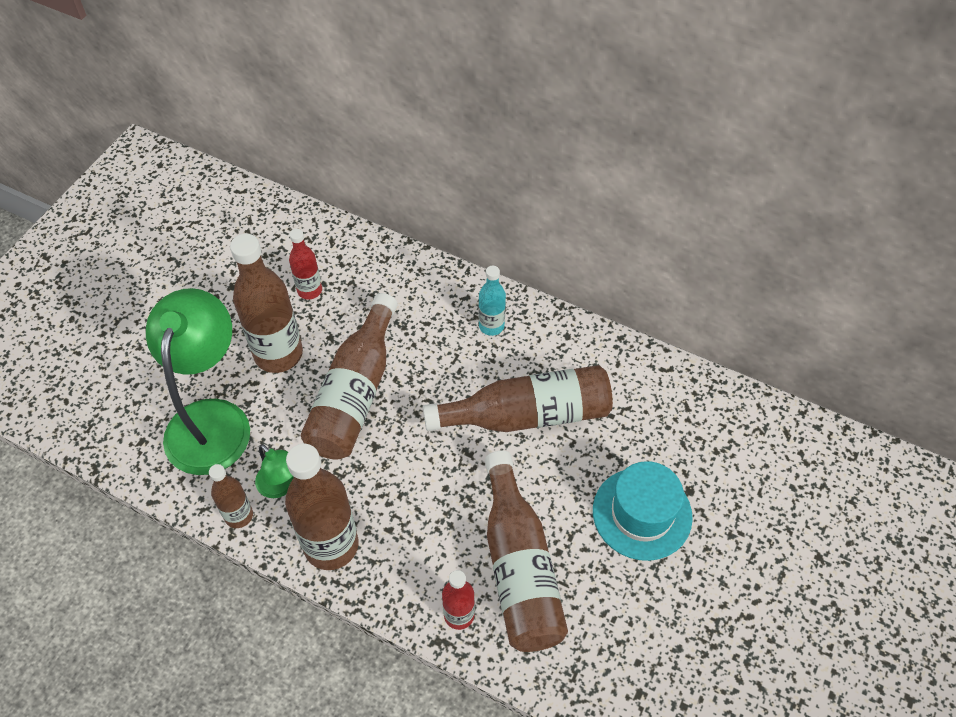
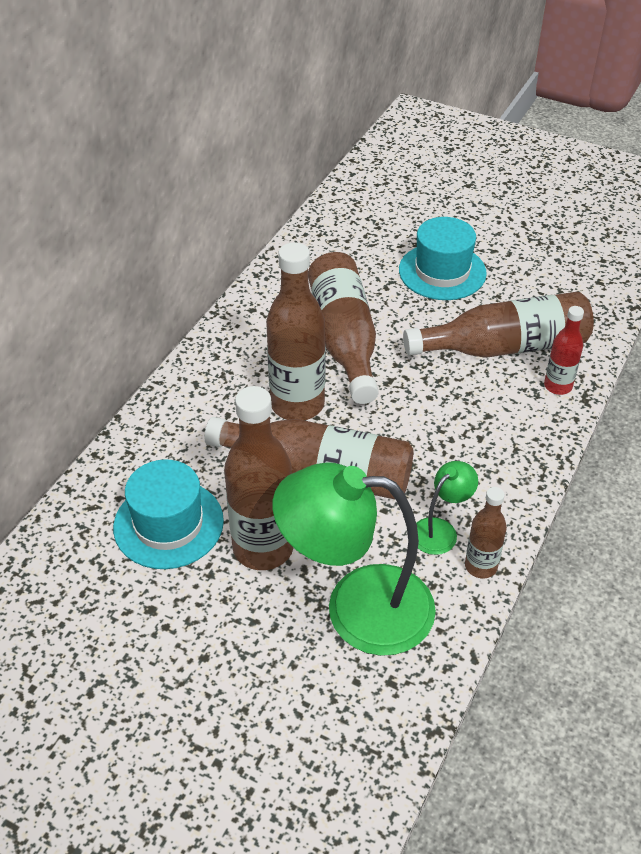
camera: 90 degrees left, 10 degrees down
brown bottle [285,444,359,570] -> brown bottle moved to [266,243,326,420]
red bottle [289,229,322,300] -> turquoise hat [113,459,224,569]
turquoise bottle [479,266,506,336] -> none

